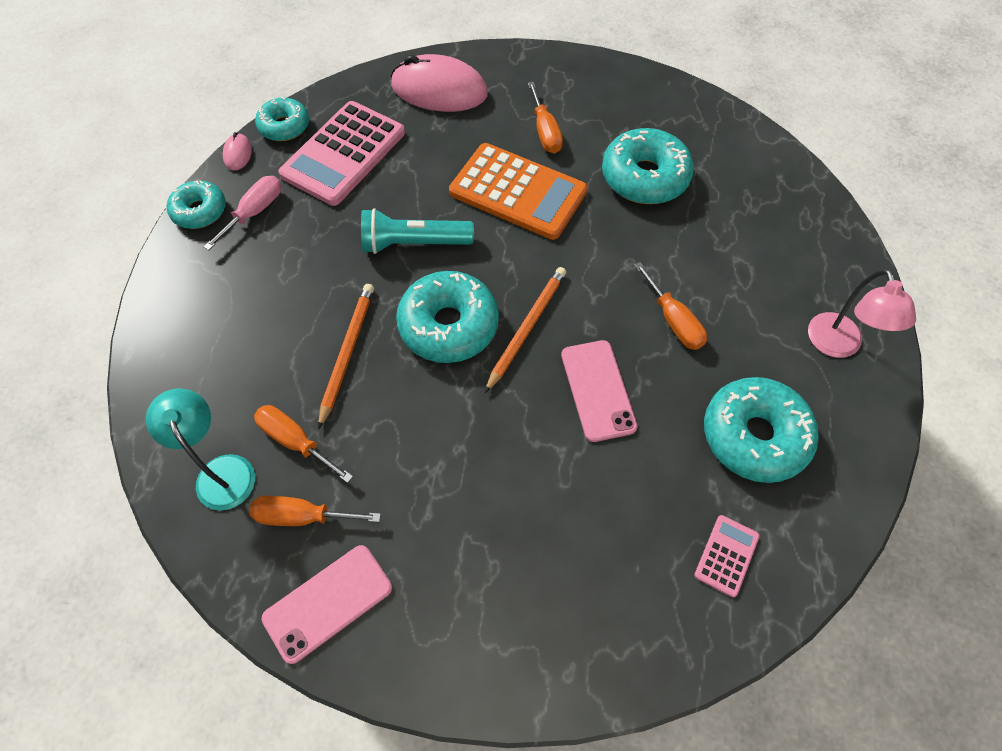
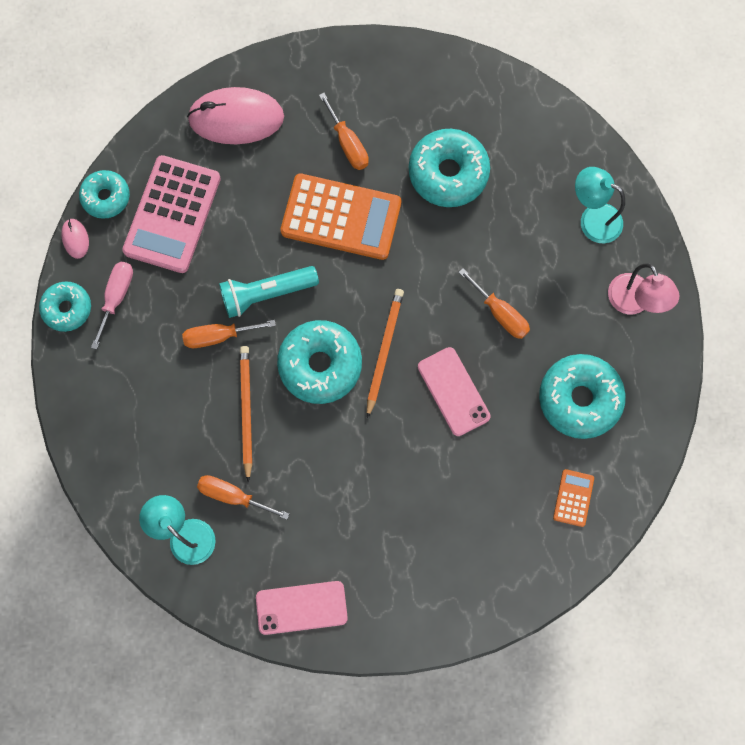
camera: 15 degrees left, 15 degrees up
orange screwdriver [250,496,381,526] -> orange screwdriver moved to [182,320,276,348]
pink phone [262,545,392,664] -> pink phone turned 45 degrees clockwise [256,581,348,635]
pink calculator [694,515,760,597] -> orange calculator [553,469,594,527]
none -> turquoise lamp [575,167,625,243]

